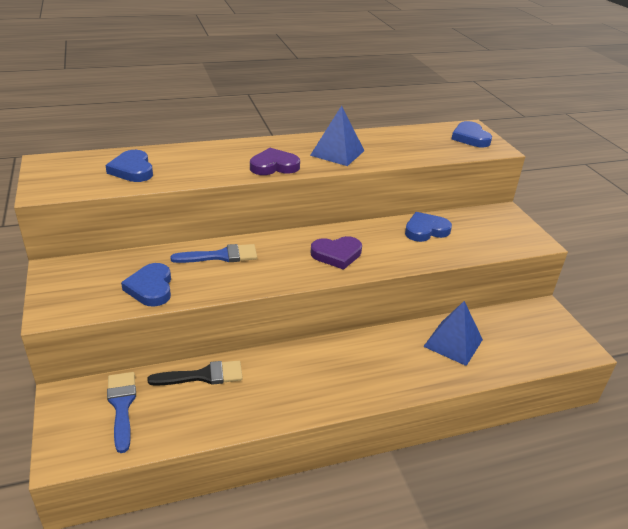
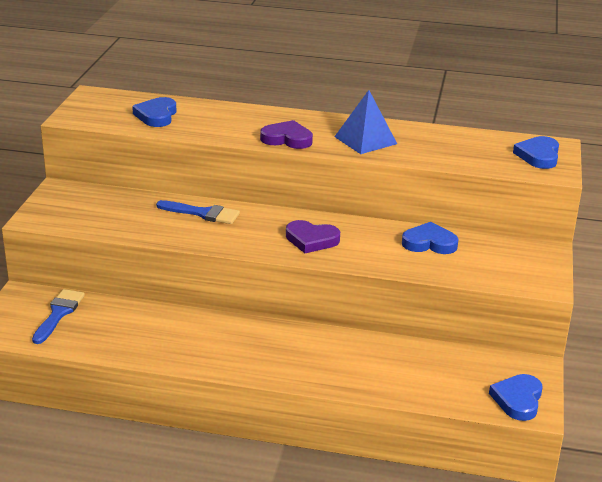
camera: 30 degrees right, 5 degrees down
blue heart [121,263,171,307] -> blue heart moved to [489,374,543,421]
black brush [147,361,243,386] -> none
blue pyramid [423,301,483,366] -> none

